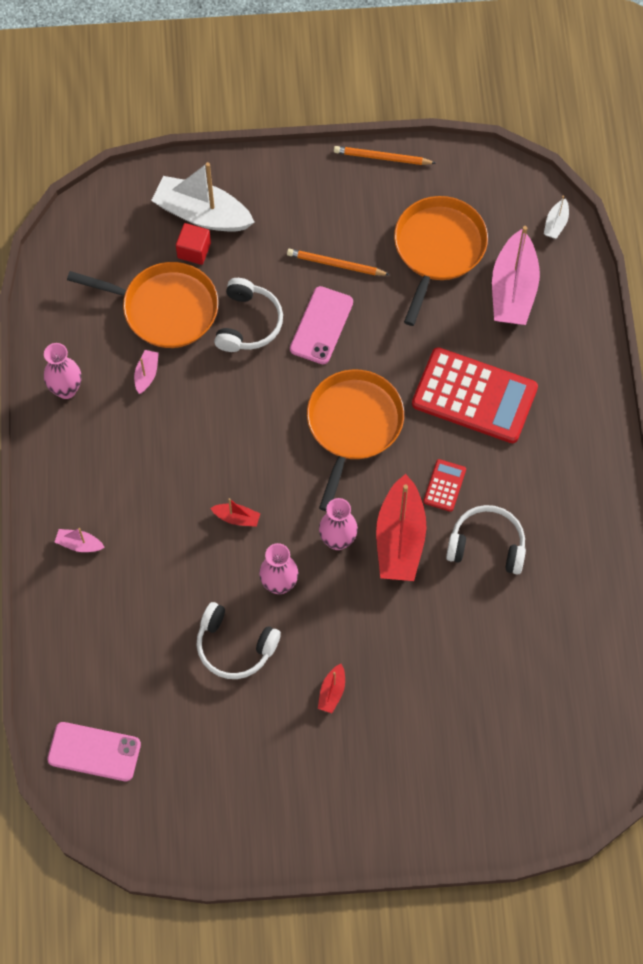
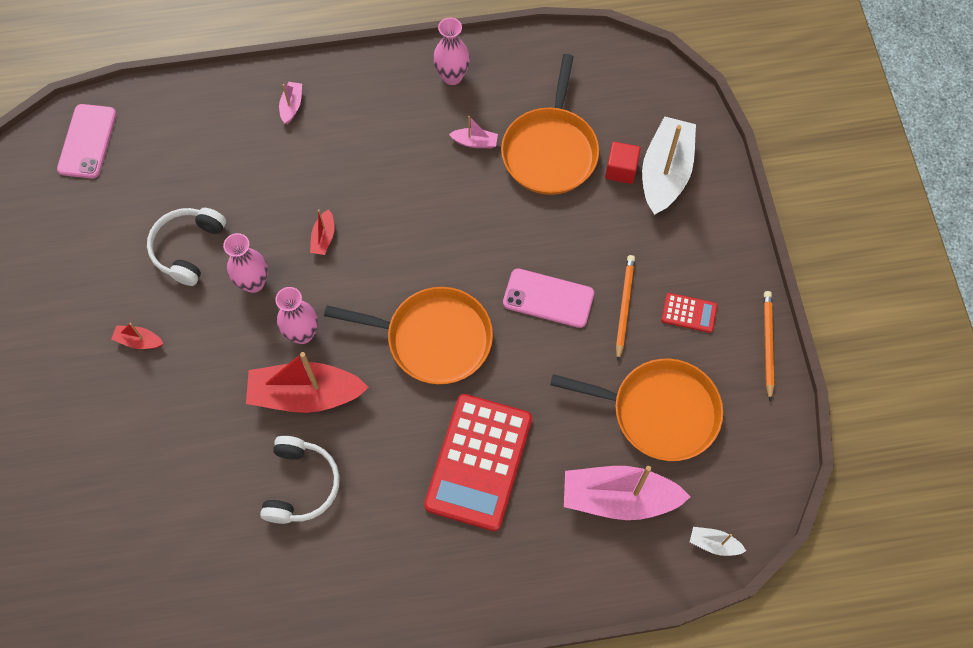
camera: 85 degrees right, 0 degrees up
white headphones [214,278,283,352] -> none
red calculator [423,459,466,512] -> red calculator moved to [661,293,717,333]

